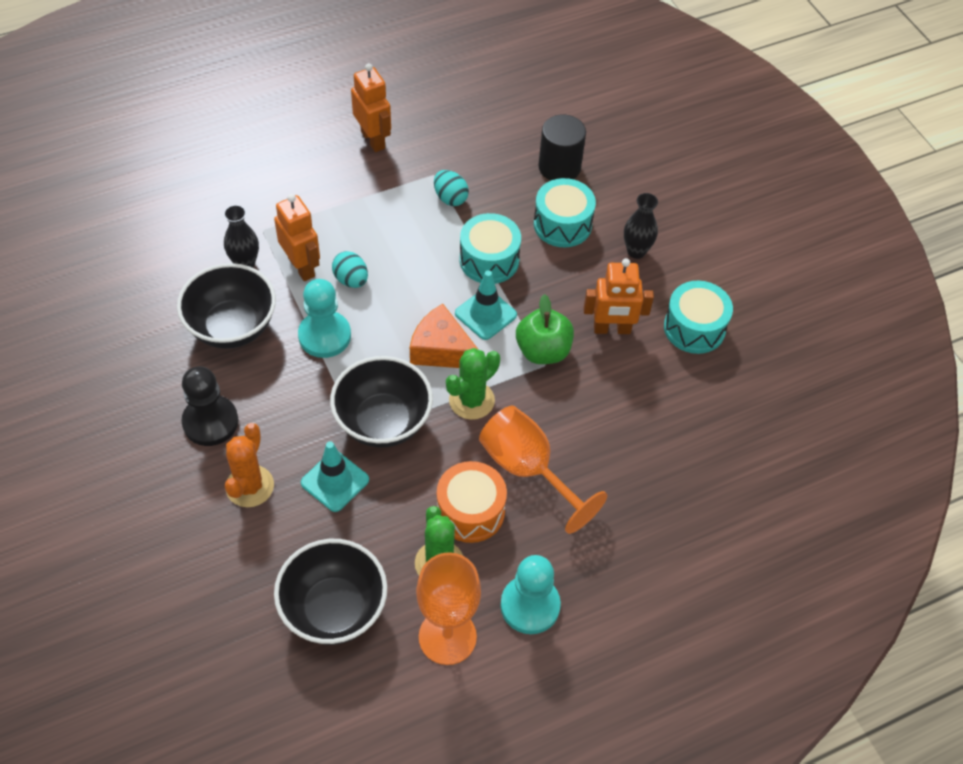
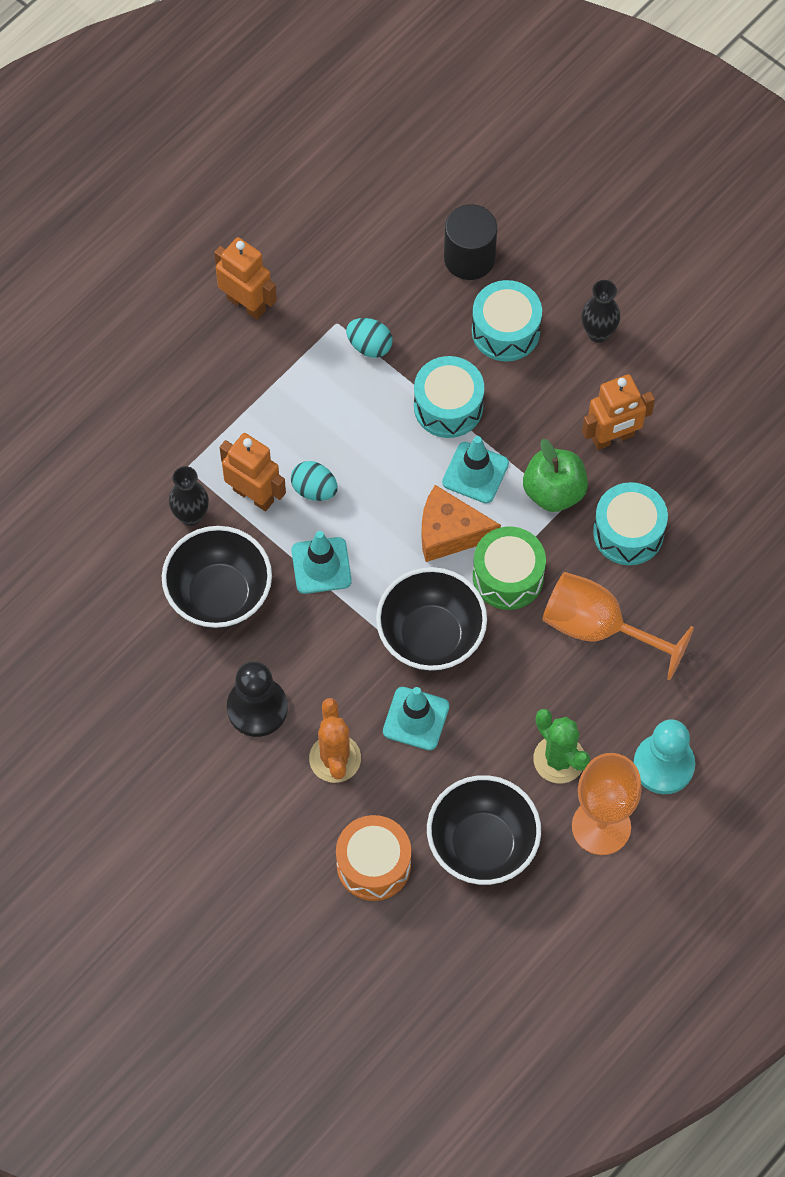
camera: 20 degrees left, 10 degrees up
turquoise pawn [298,279,351,358] -> turquoise traffic cone [291,531,352,594]
orange drum [437,461,507,543] -> orange drum moved to [336,815,411,901]
green cactus [446,348,500,420] -> green drum [473,527,546,610]
turquoise drum [664,281,733,354] -> turquoise drum moved to [593,482,668,565]

